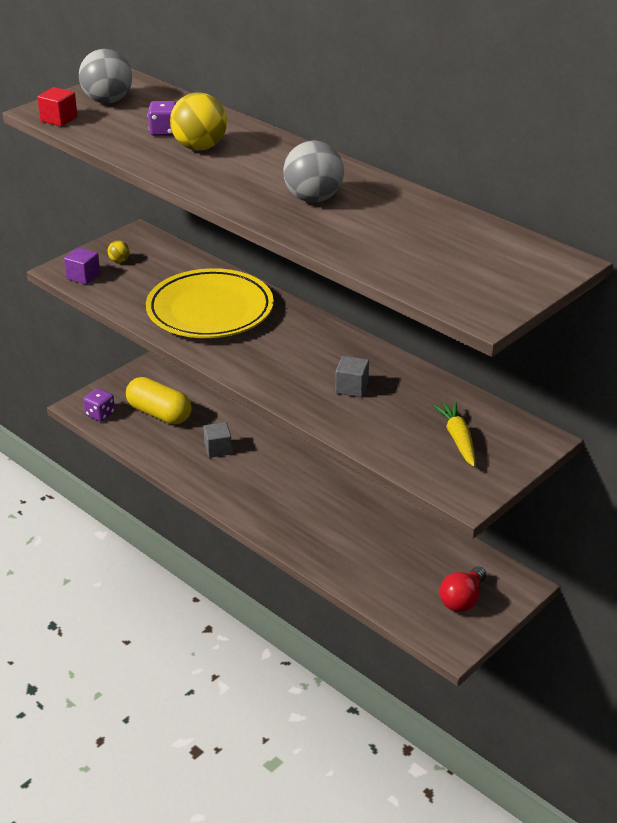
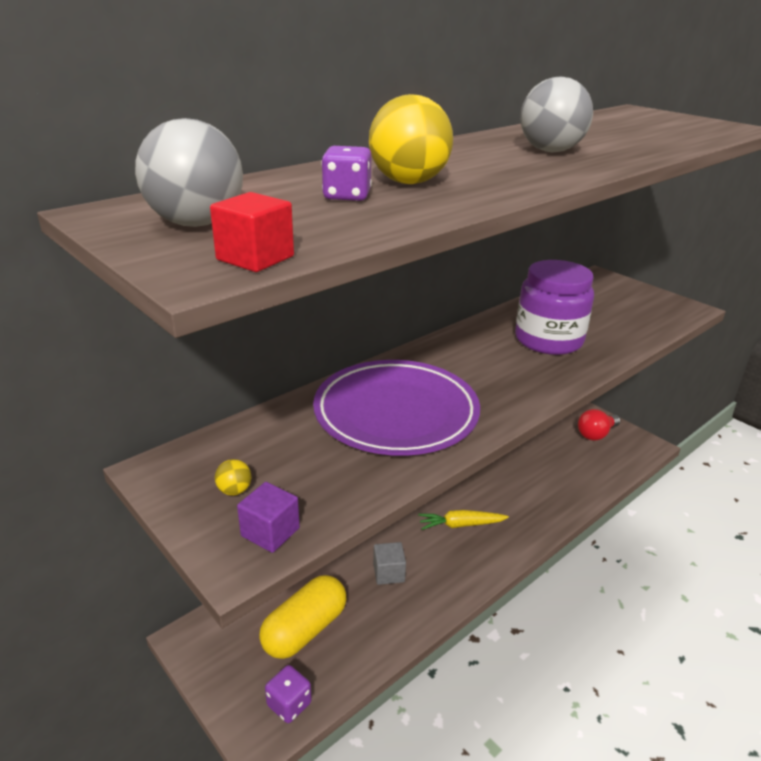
camera: 85 degrees left, 5 degrees down
yellow plate [146,268,274,338] -> purple plate [313,360,480,456]
grey cube [335,356,369,397] -> purple jar [515,260,594,355]
yellow carrot [433,402,476,467] -> yellow carrot moved to [418,510,509,530]
red light bulb [439,566,486,612] -> red light bulb turned 105 degrees clockwise [578,409,620,441]

